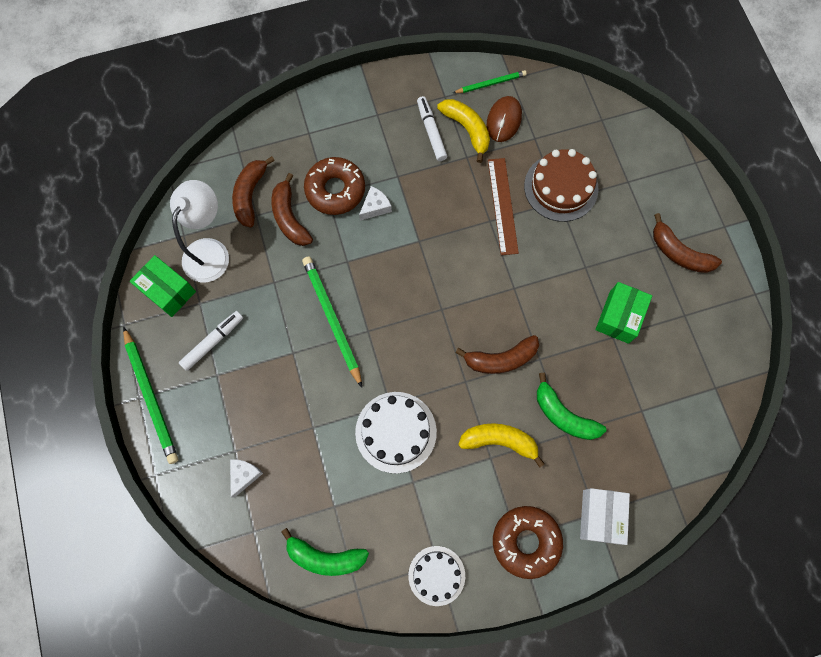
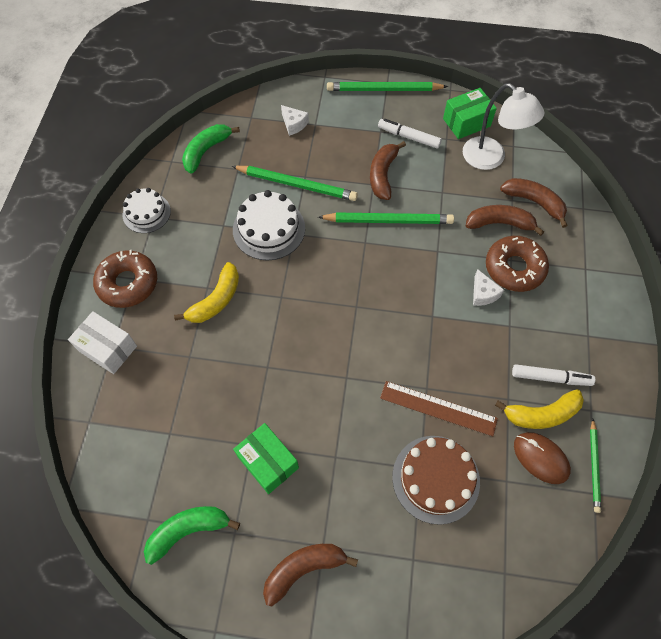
camera: 115 degrees right, 10 degrees down
white marker [179,311,243,371] -> white marker turned 135 degrees clockwise [378,119,442,149]
brown banana [455,335,539,374] -> brown banana moved to [370,141,406,200]
green banana [537,373,606,440] -> green banana moved to [144,506,240,565]
none -> green pencil [232,166,358,201]

